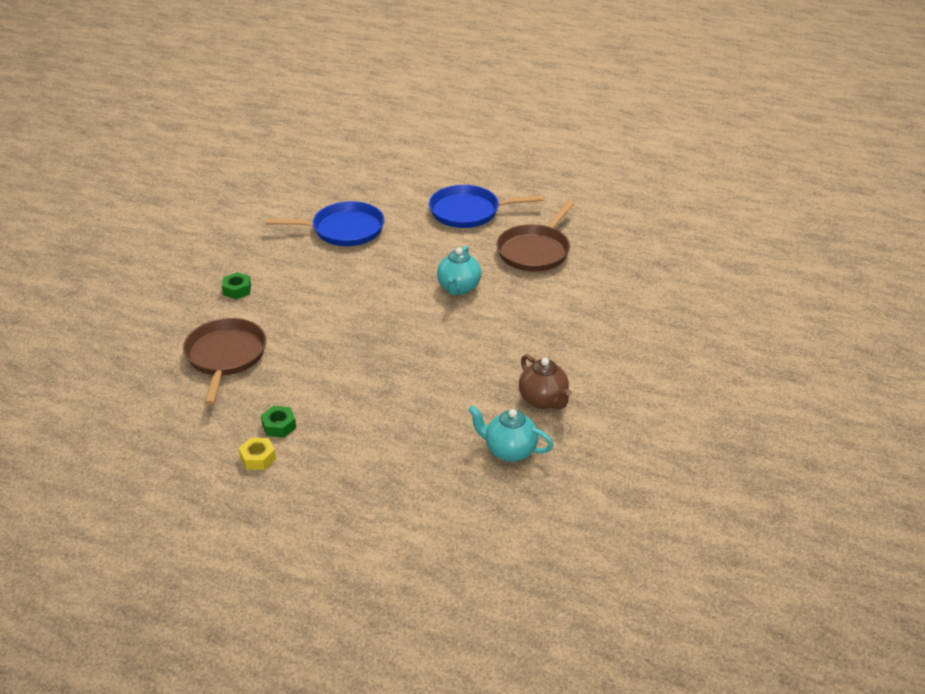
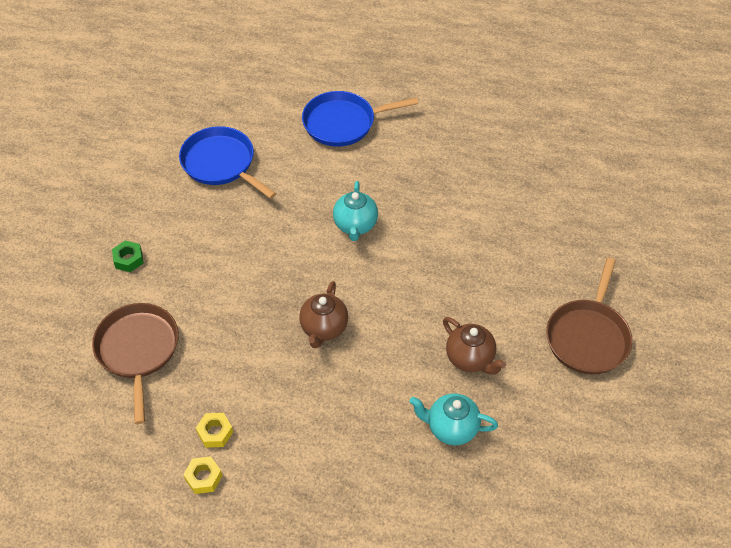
camera: 10 degrees left, 15 degrees up
green nut [261,406,296,438] -> yellow nut [196,413,233,448]
blue pan [266,201,384,246] -> blue pan turned 120 degrees counterclockwise [179,126,276,199]
brown pan [496,200,575,272] -> brown pan moved to [546,258,632,375]
none -> brown teapot [299,281,348,348]

